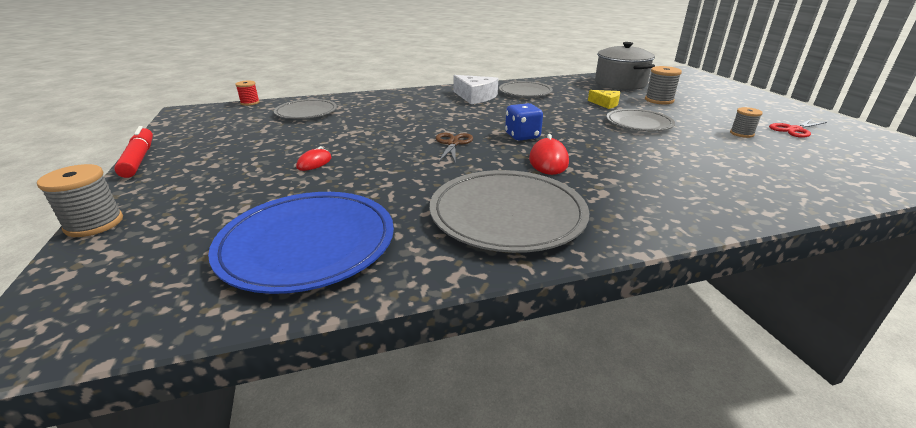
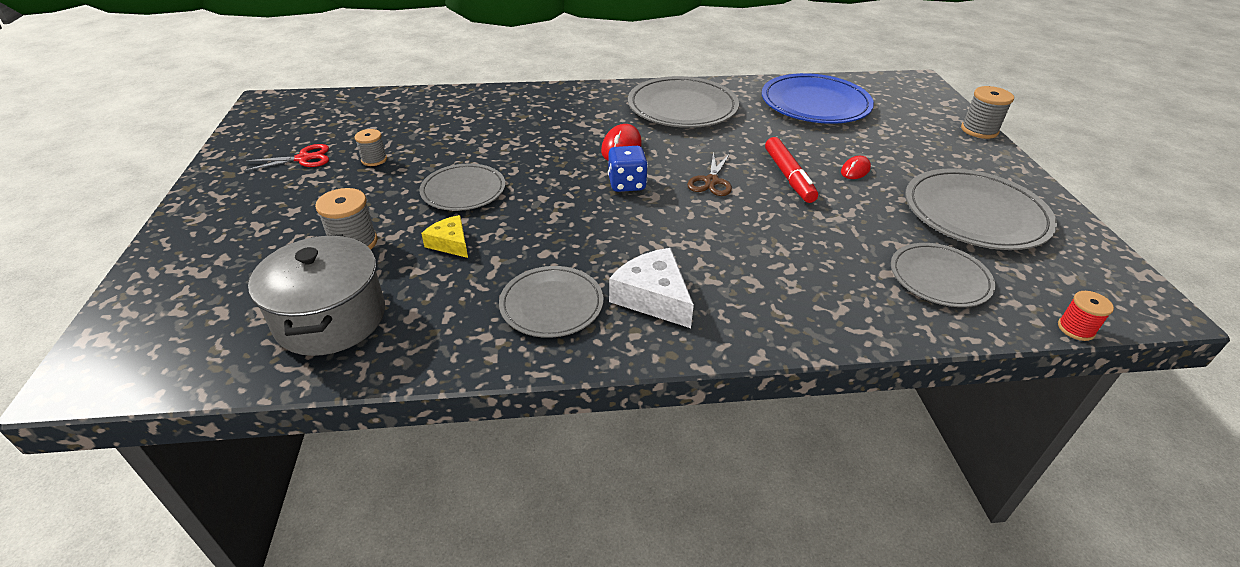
camera: 170 degrees left, 10 degrees up
red marker [114,126,153,178] -> red marker moved to [765,137,818,203]
none -> grey plate [905,168,1057,250]

